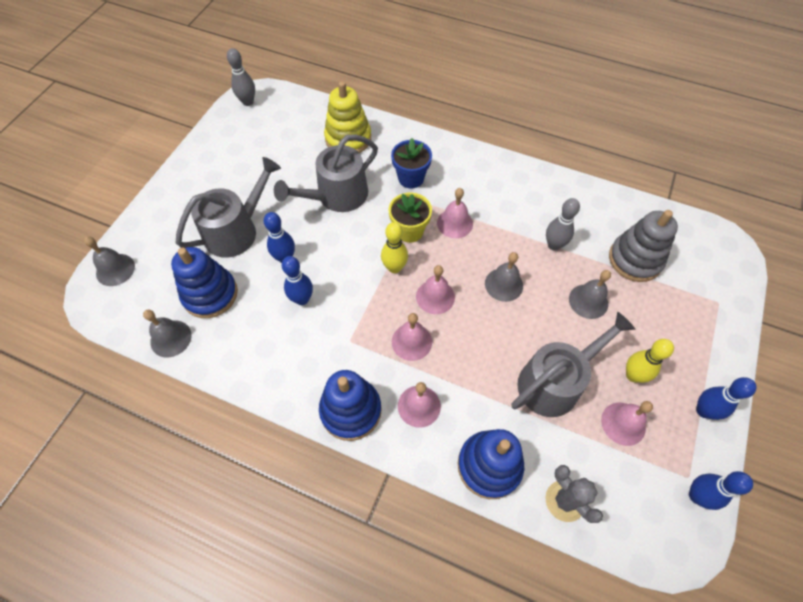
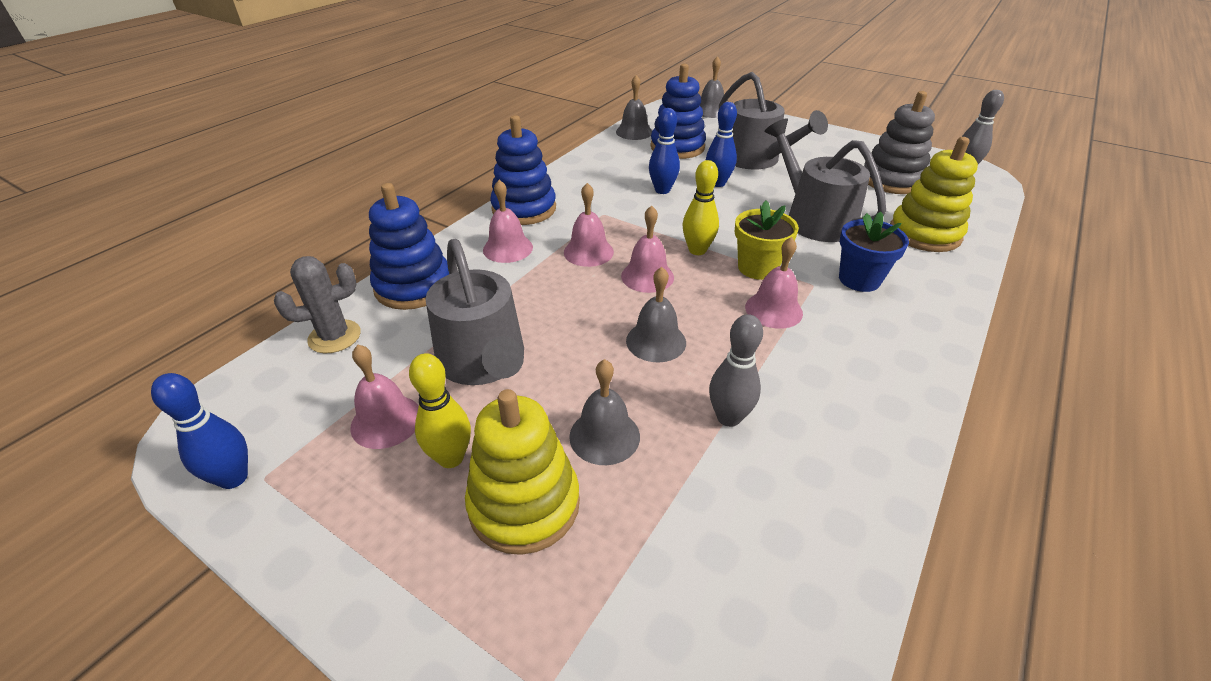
camera: 100 degrees right, 20 degrees down
grey stacking toy [609,210,678,282] -> grey stacking toy moved to [864,91,935,194]
blue bowling pin [696,377,756,420] -> none
none -> yellow stacking toy [465,389,580,555]

